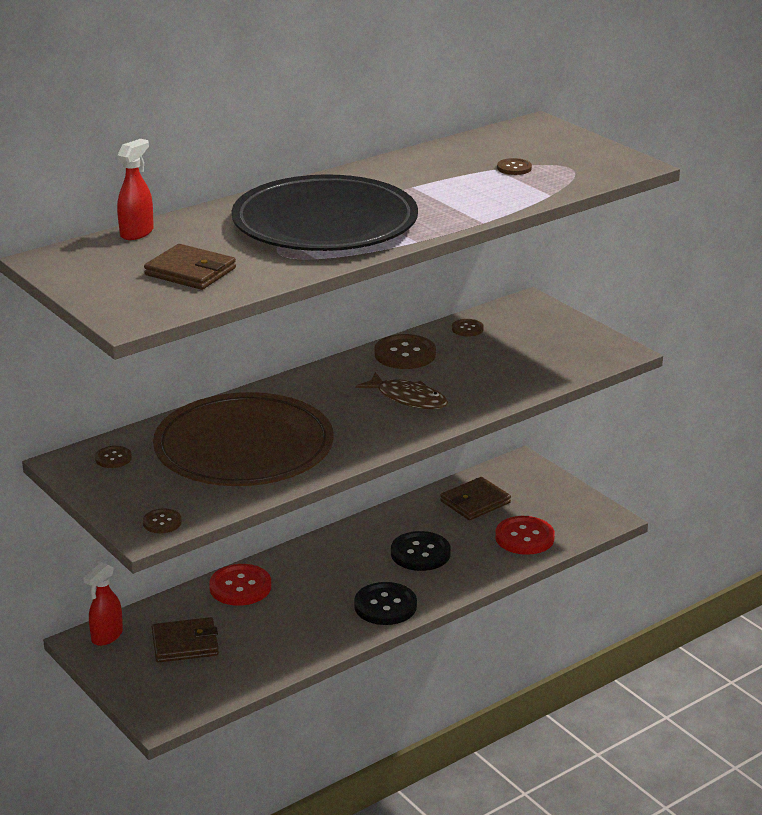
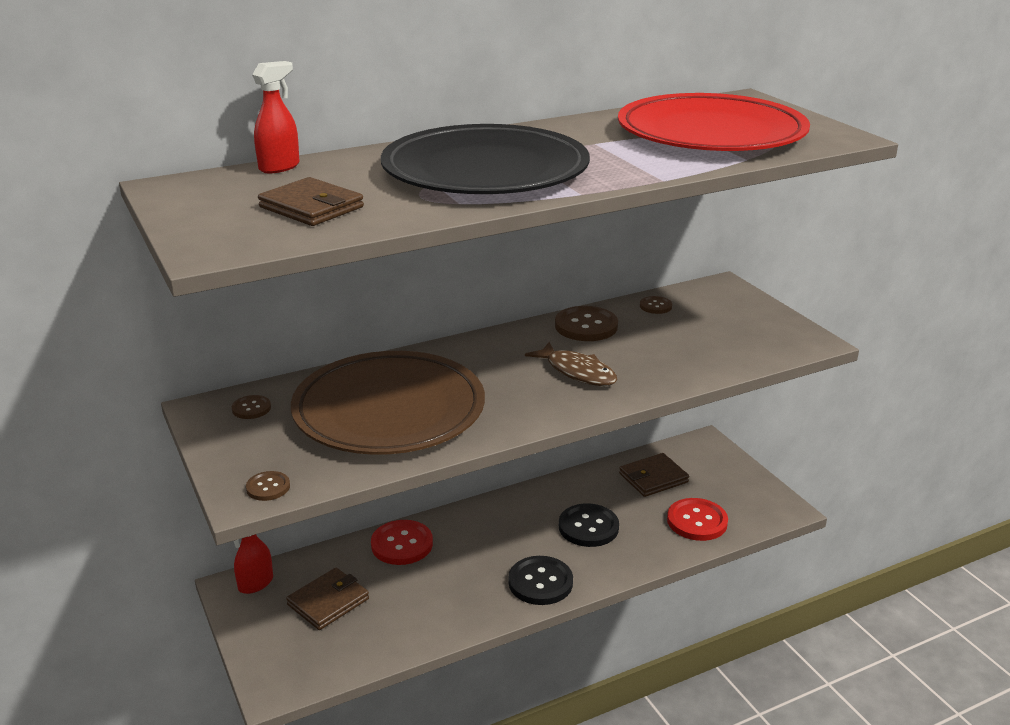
camera: 10 degrees right, 0 degrees up
brown wallet [152,617,219,663] -> brown wallet turned 45 degrees counterclockwise [286,568,369,630]
brown button [497,158,532,175] -> red plate [618,93,810,151]

